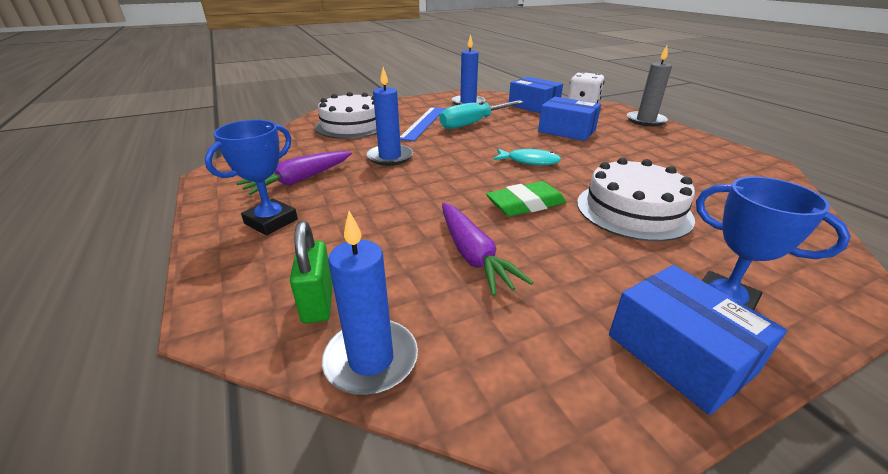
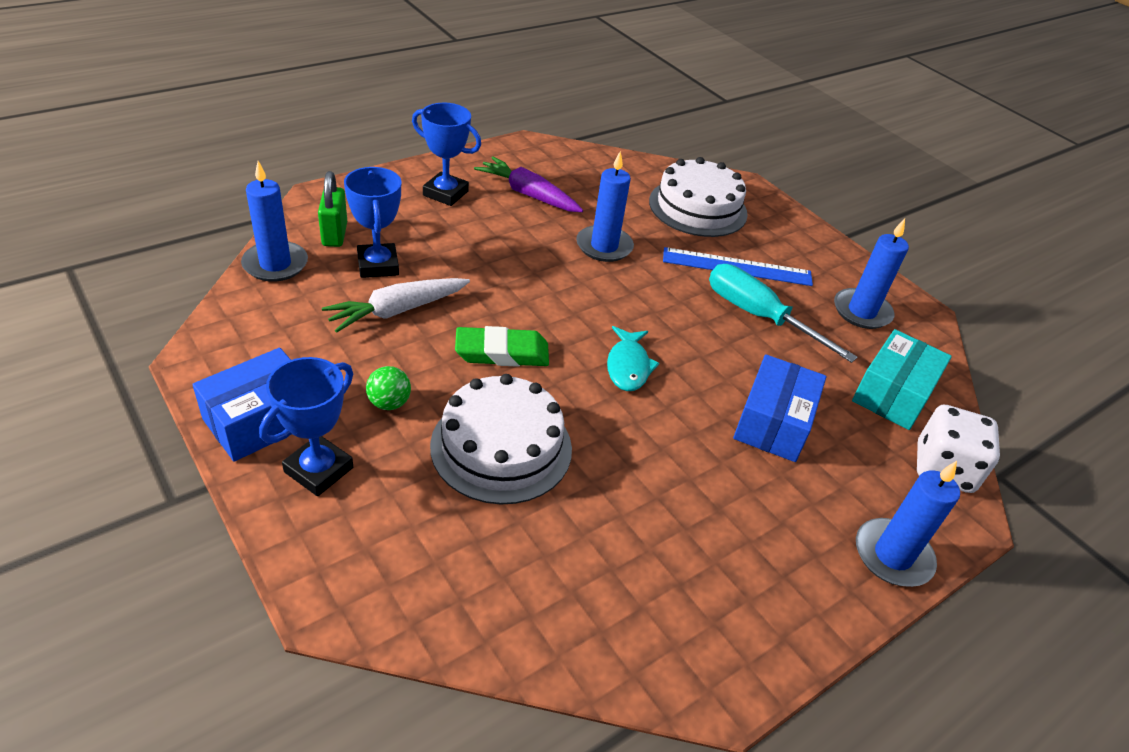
camera: 75 degrees right, 10 degrees up
green padlock [290,221,333,323] -> green padlock turned 75 degrees counterclockwise [318,171,347,247]
purple carrot [442,203,534,296] -> white carrot [322,278,470,333]
green eraser [486,181,566,216] -> green eraser turned 60 degrees counterclockwise [455,326,549,367]
blue box [509,77,563,113] -> turquoise box [852,329,952,430]
grey candle [627,46,672,126] -> blue candle [856,461,960,587]
none -> blue trophy [344,167,401,278]
none -> green ball [366,366,411,410]

